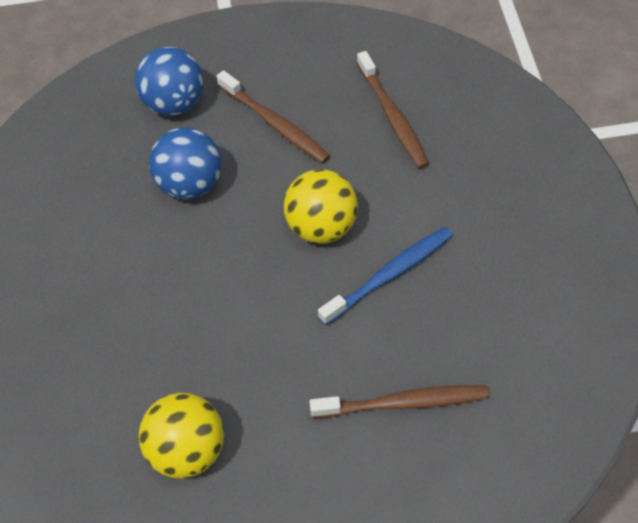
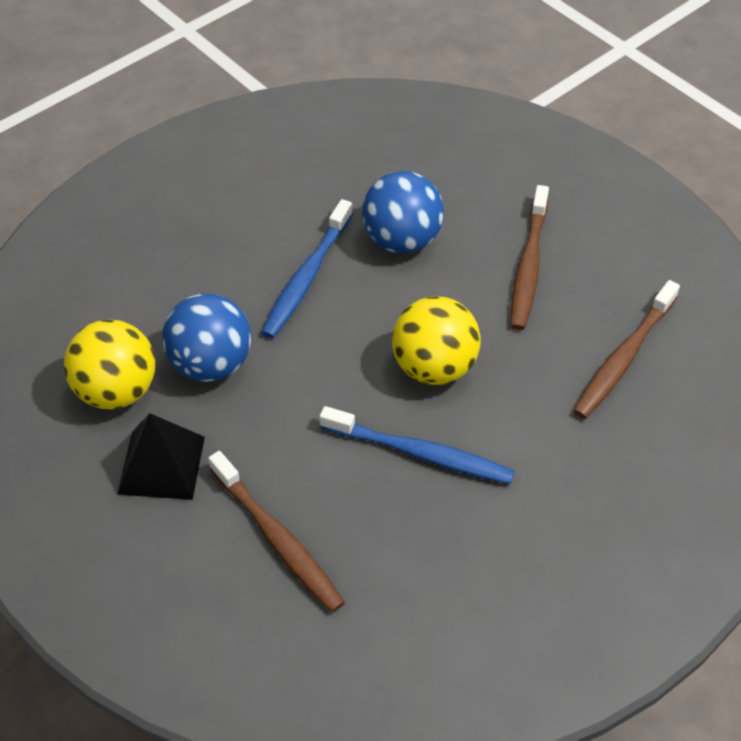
camera: 55 degrees right, 5 degrees down
blue ball [135,47,204,116] -> blue ball moved to [162,294,251,382]
none -> black pyramid [117,413,205,500]
none -> blue toothbrush [261,199,353,338]

